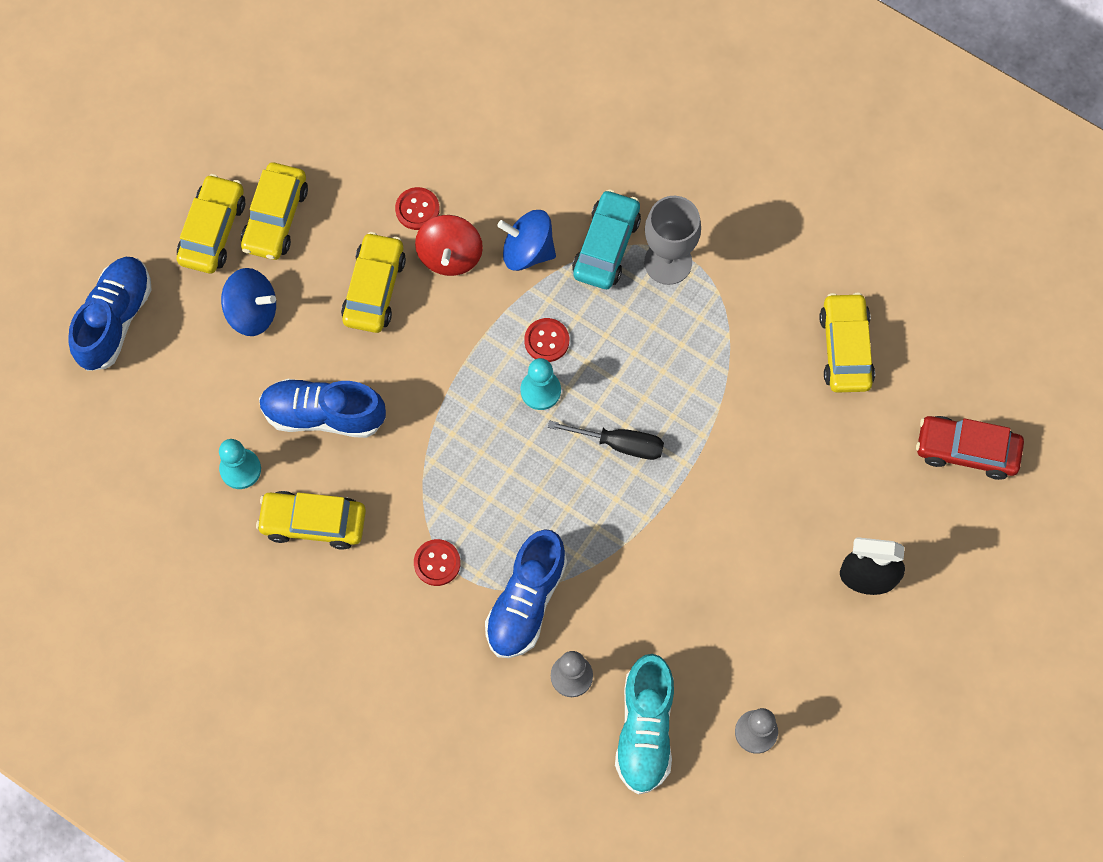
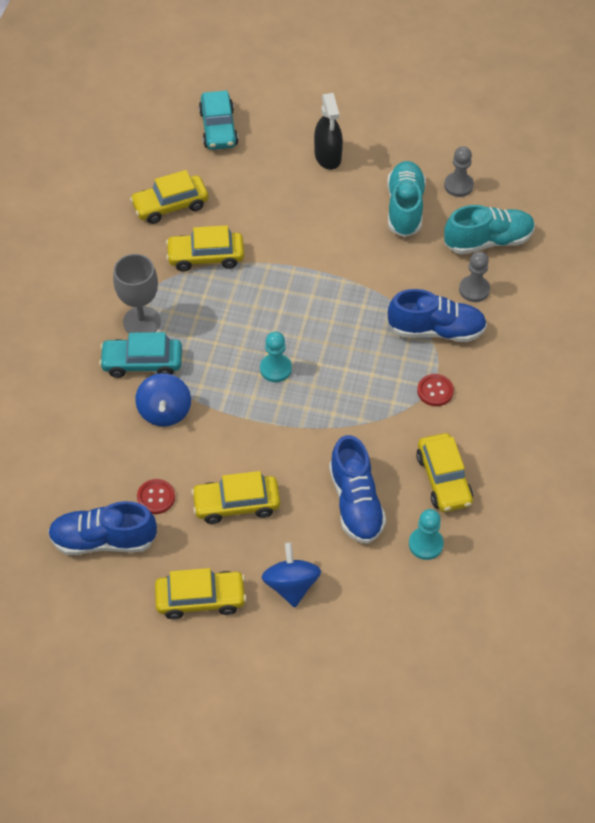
camera: 110 degrees left, 15 degrees down
blue shoe [68,257,152,371] -> blue shoe moved to [48,501,157,555]
yellow car [177,174,245,273] -> yellow car moved to [166,225,244,272]
red spinning top [415,215,483,276] -> none
red button [524,318,569,362] -> none
black screwdriver [548,421,664,460] -> none
red car [916,416,1024,480] -> turquoise car [199,90,238,150]
none -> turquoise shoe [387,161,426,237]

